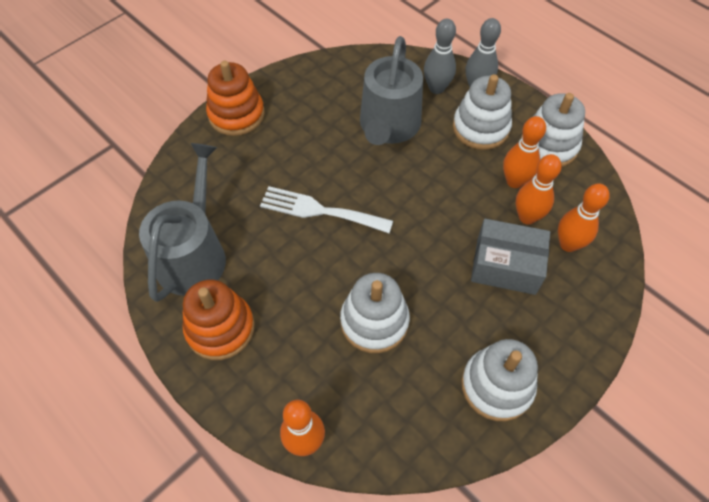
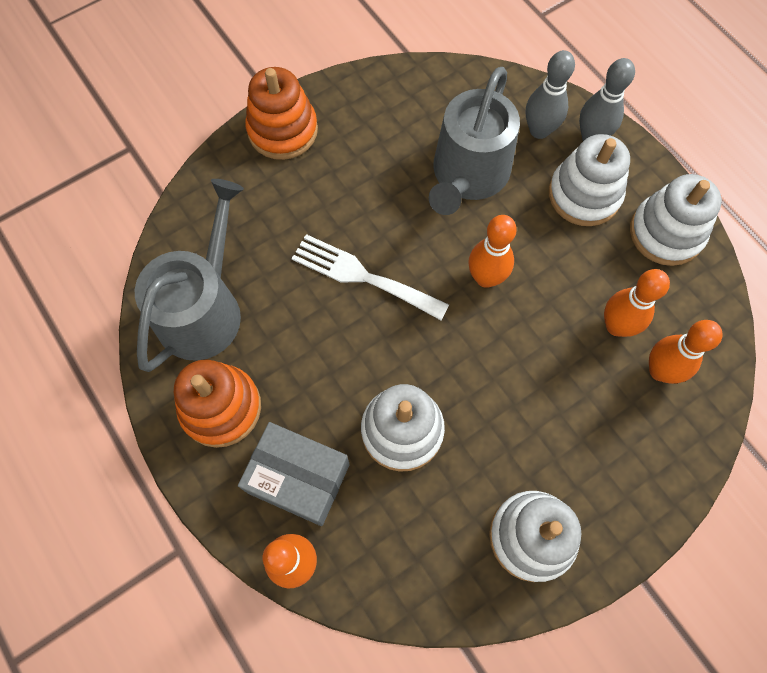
camera: 10 degrees right, 10 degrees up
grey box [471,219,550,295] -> grey box moved to [238,422,350,526]
orange bowling pin [503,116,546,188] -> orange bowling pin moved to [468,215,517,288]

